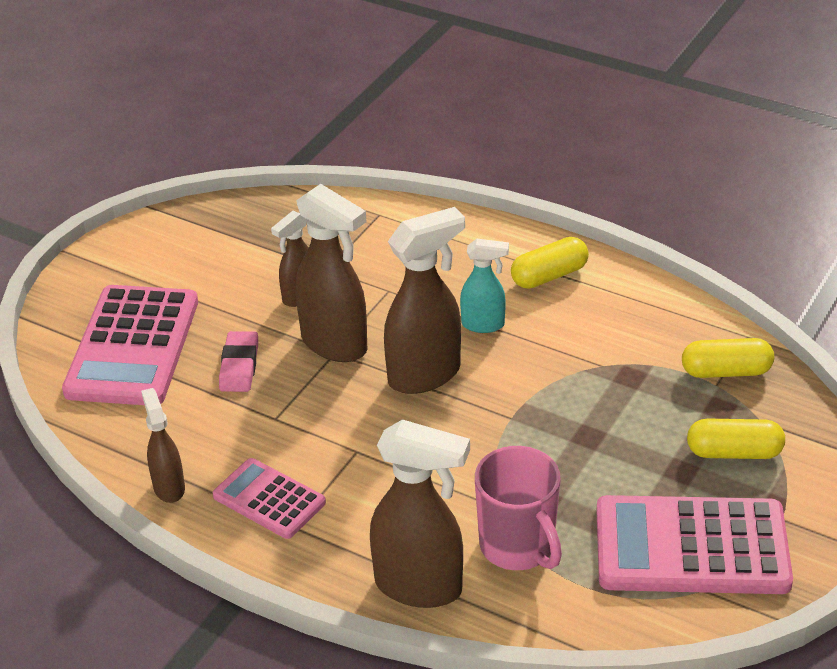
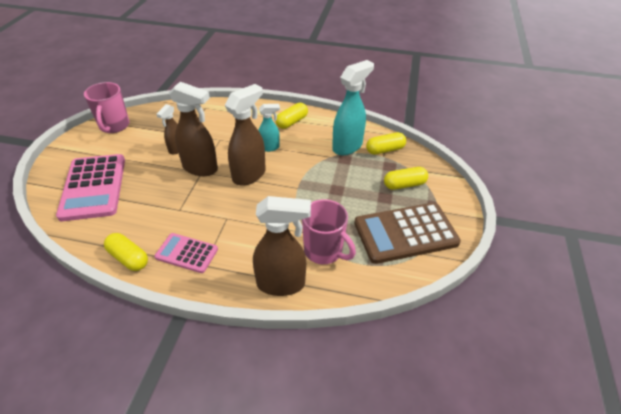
camera: 20 degrees left, 5 degrees up
brown spray bottle [141,388,185,503] -> yellow capsule [104,233,148,271]
pink eraser [219,331,258,392] -> none
pink calculator [596,495,793,594] -> brown calculator [354,203,461,264]
none -> pink mug [84,82,129,133]
none -> turquoise spray bottle [332,60,374,155]

